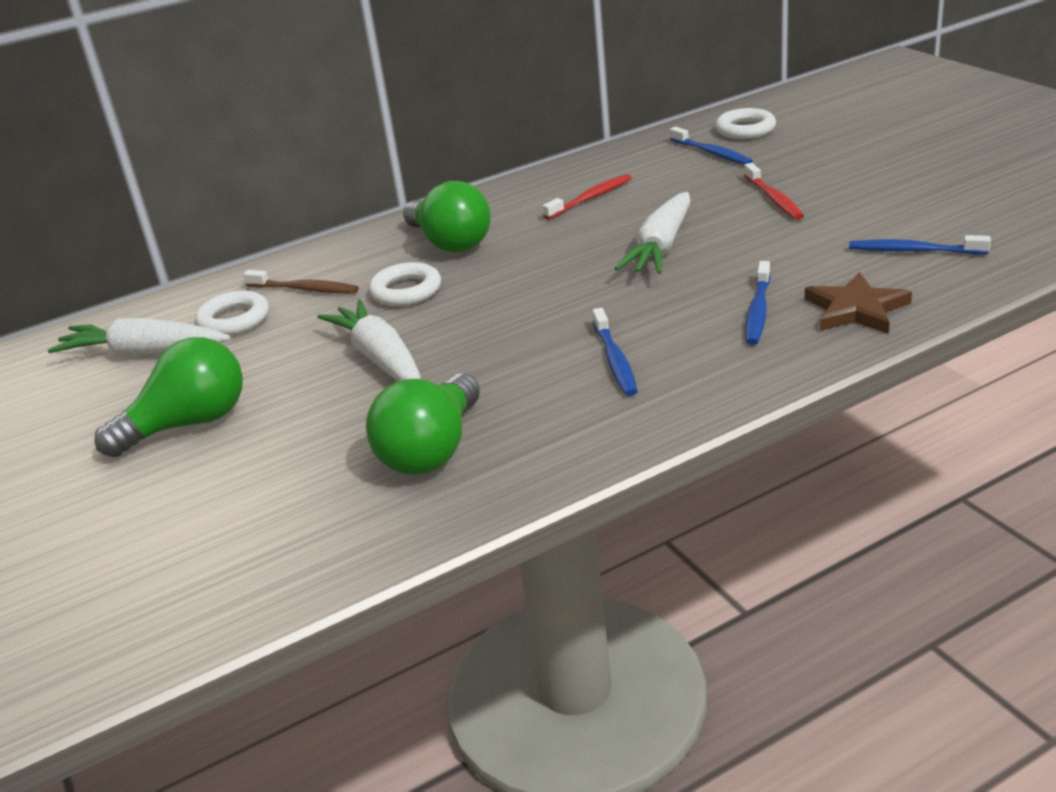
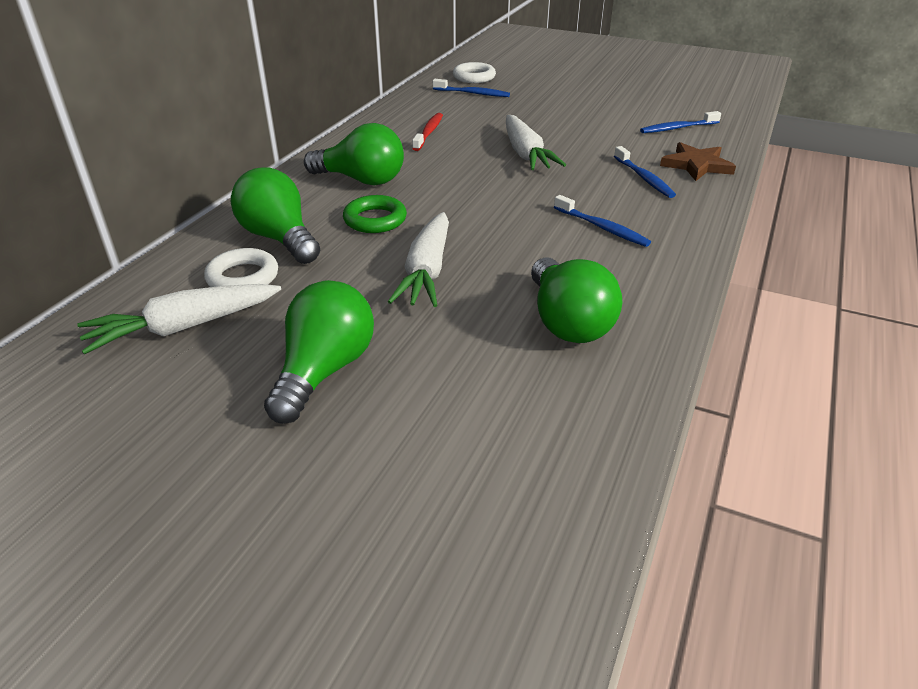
camera: 40 degrees left, 5 degrees up
brown toothbrush [243,270,359,293] -> green light bulb [231,167,320,264]
white carrot [317,299,421,381] -> white carrot turned 105 degrees counterclockwise [388,212,449,307]
white ring [369,262,441,306] -> green ring [343,195,407,233]
red toothbrush [744,163,804,220] -> none

